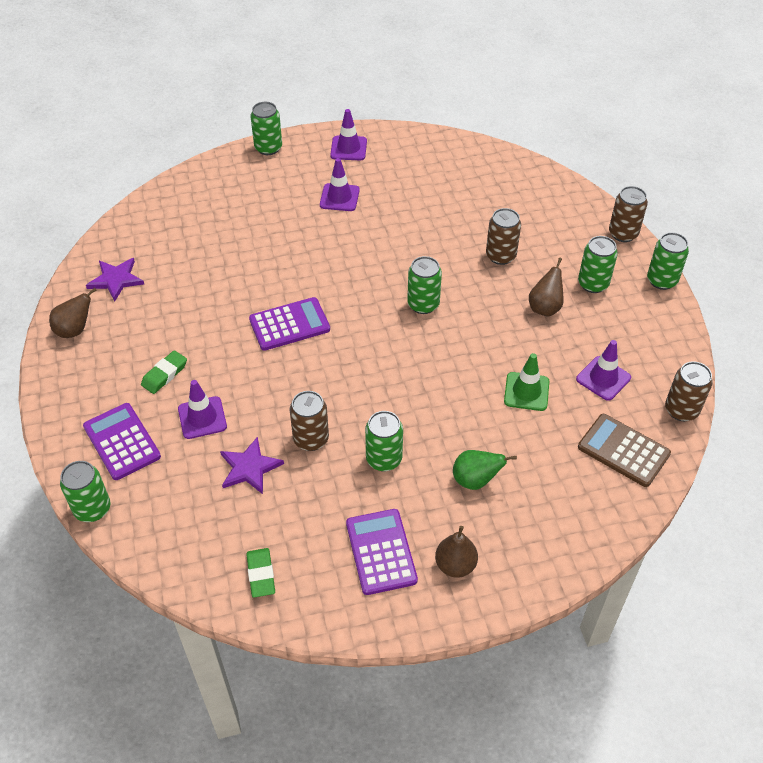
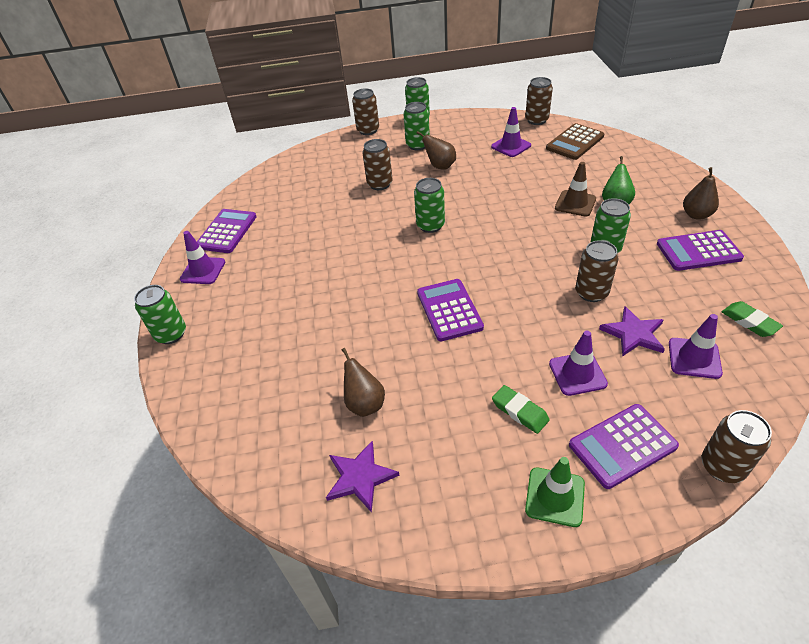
camera: 80 degrees left, 5 degrees down
brown pear [49,288,97,338] -> brown pear moved to [342,348,385,417]
green can [60,461,110,522] -> brown can [702,410,772,483]
green eraser [247,548,275,598] -> green eraser turned 60 degrees clockwise [722,301,783,337]
purple traffic cone [320,158,360,211] -> purple traffic cone moved to [669,314,723,379]
green traffic cone [504,353,549,411] -> green traffic cone moved to [525,457,585,527]
none -> purple calculator [197,209,256,253]
none -> brown traffic cone [555,162,596,217]

